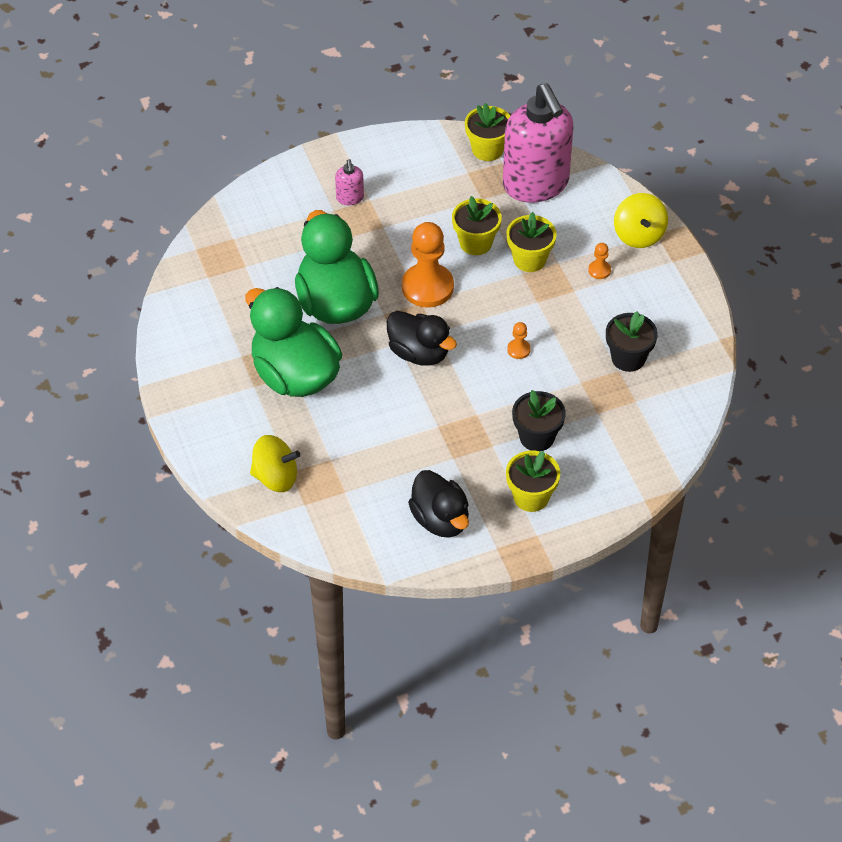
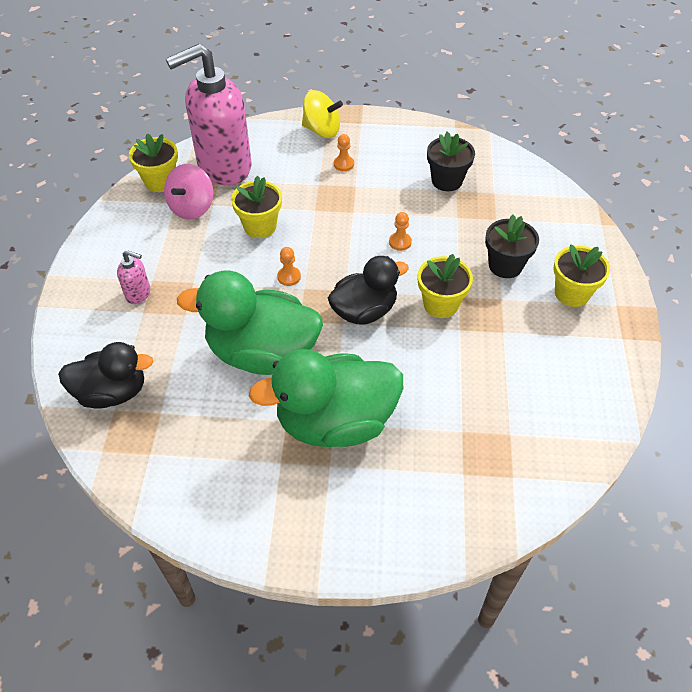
camera: 65 degrees left, 0 degrees up
yellow spinning top [250,435,300,492] -> none
orange pawn [402,222,454,308] -> orange pawn [277,247,301,286], size x0.44
black duck [408,470,469,538] -> black duck moved to [58,342,153,408]
pink soap dispenser [503,83,573,203] -> pink soap dispenser turned 150 degrees clockwise [166,44,252,185]
yellow flower pot [506,212,557,272] -> yellow flower pot moved to [418,254,473,318]
none -> pink spinning top [164,164,213,220]

